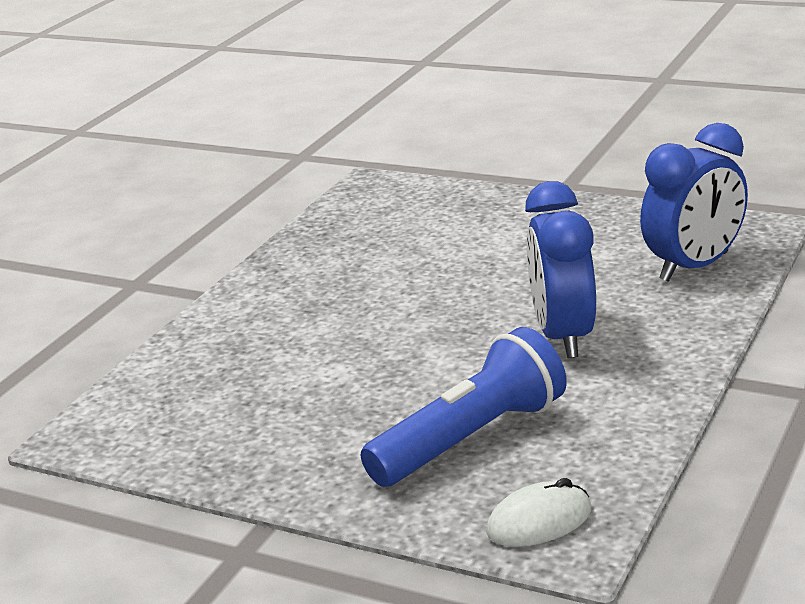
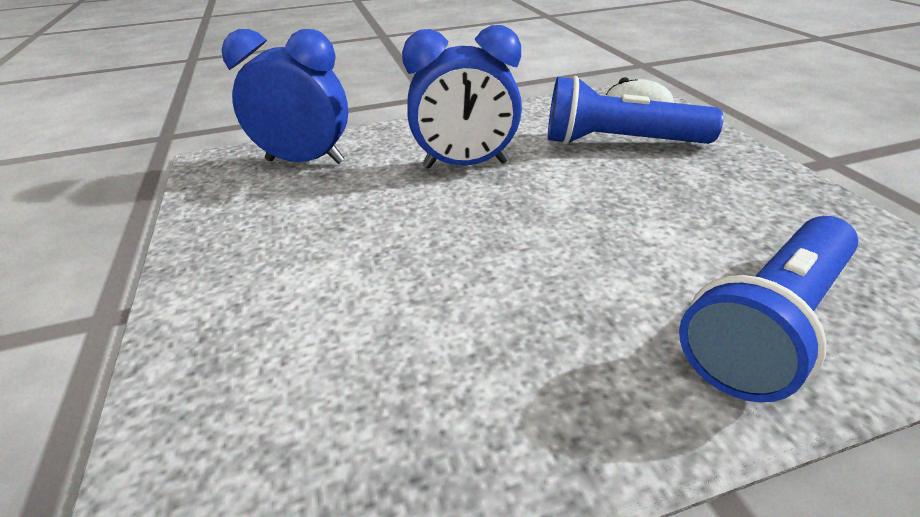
camera: 135 degrees left, 10 degrees up
blue clock [525,181,596,358] -> blue clock turned 45 degrees clockwise [402,25,522,169]
none -> blue flashlight [679,216,858,403]

